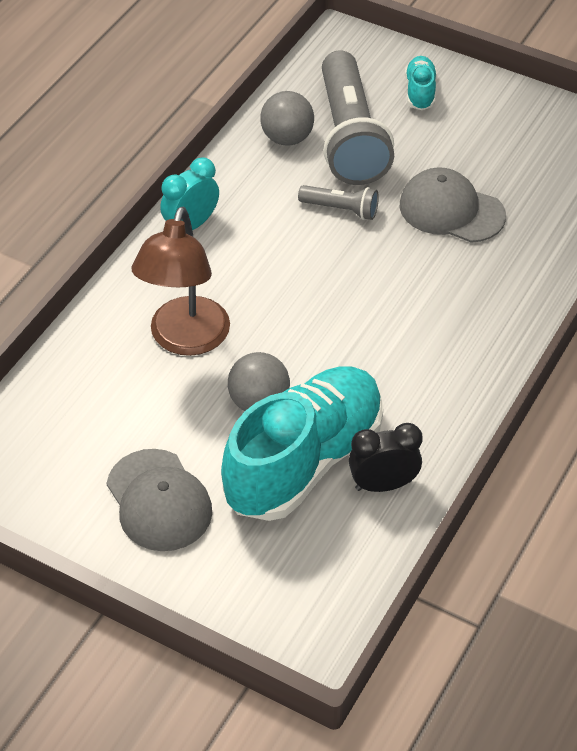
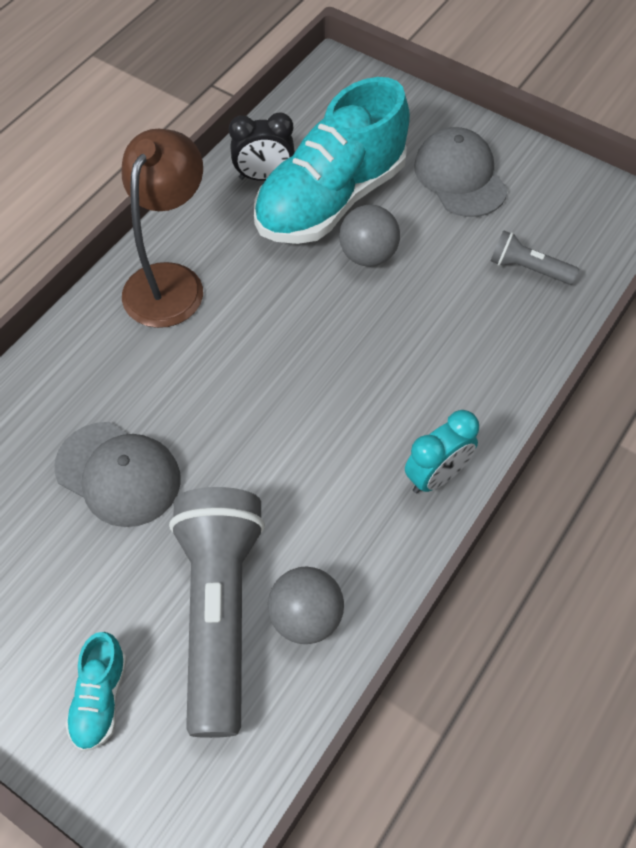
camera: 175 degrees left, 10 degrees up
brown lamp [132,207,230,356] -> brown lamp moved to [122,129,203,328]
grey flashlight [298,185,379,220] -> grey flashlight moved to [491,230,579,285]

